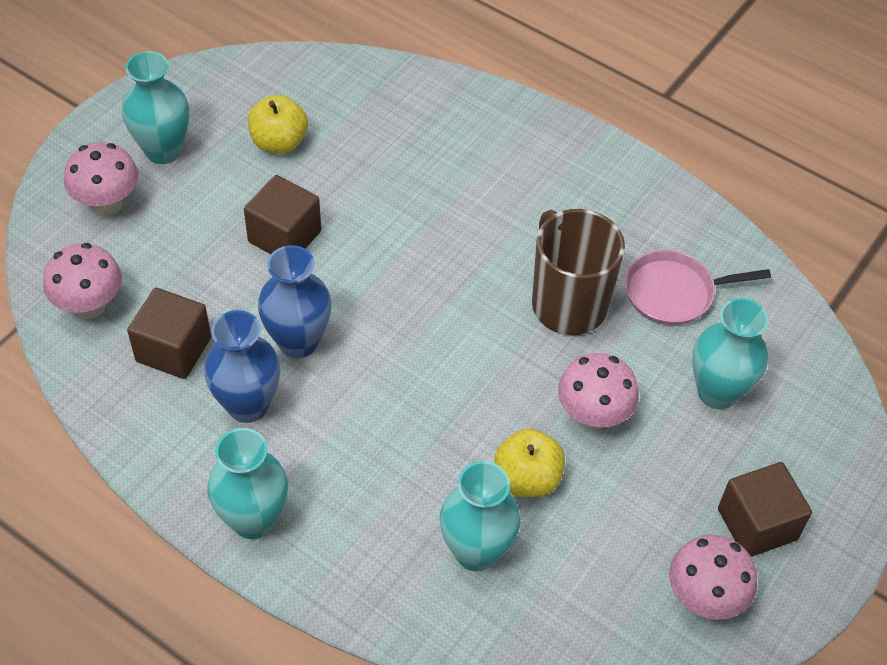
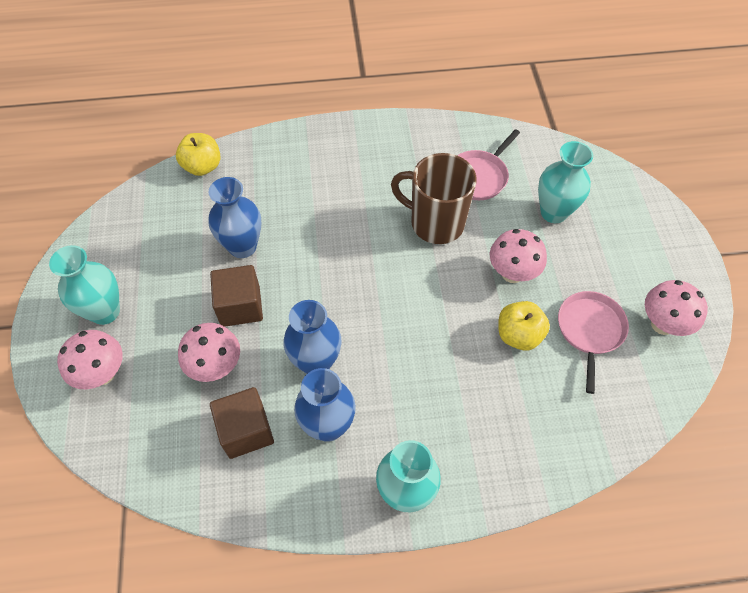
camera: 40 degrees left, 5 degrees up
pink mushroom [43,243,122,319] -> pink mushroom moved to [178,323,240,382]
yellow apple [248,95,308,154] -> yellow apple moved to [176,133,220,176]
turquoise vase [439,461,521,571] -> none
brown cube [718,462,812,557] -> none
none -> blue vase [208,177,261,258]
none -> pink pan [558,291,629,394]

